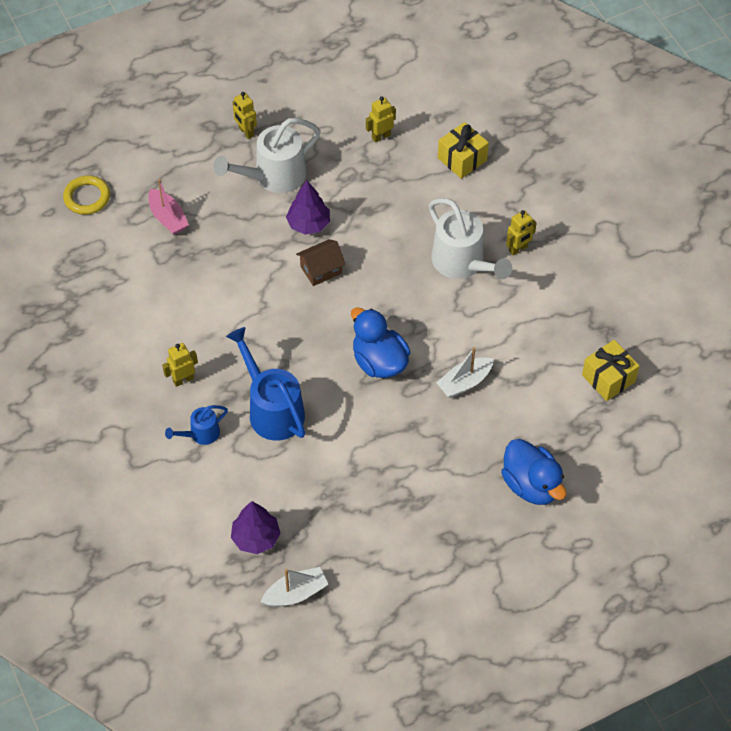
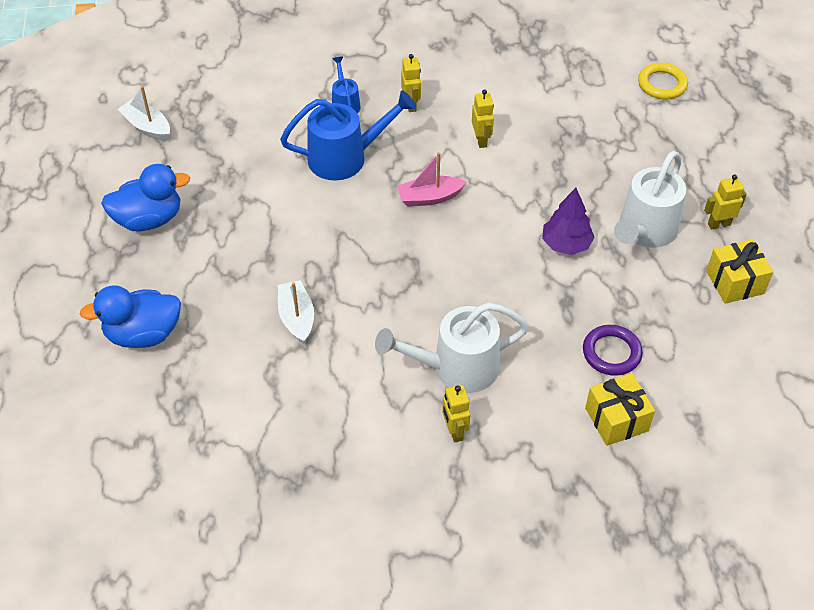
camera: 110 degrees right, 5 degrees down
pink boat [148,179,189,235] -> pink boat moved to [397,152,466,207]
white watering can [213,118,321,193] -> white watering can turned 135 degrees counterclockwise [614,151,686,248]
purple tree [231,501,280,554] -> none
white boat [261,567,329,607] -> white boat turned 135 degrees clockwise [118,86,170,141]
brown house [296,239,346,286] -> none
blue duck [351,307,410,378] -> blue duck moved to [101,164,190,231]
yellow robot [366,97,396,142] -> yellow robot moved to [472,89,494,148]
yellow gift [582,340,639,401] -> yellow gift moved to [706,239,773,304]
none -> purple ring [583,325,643,376]

